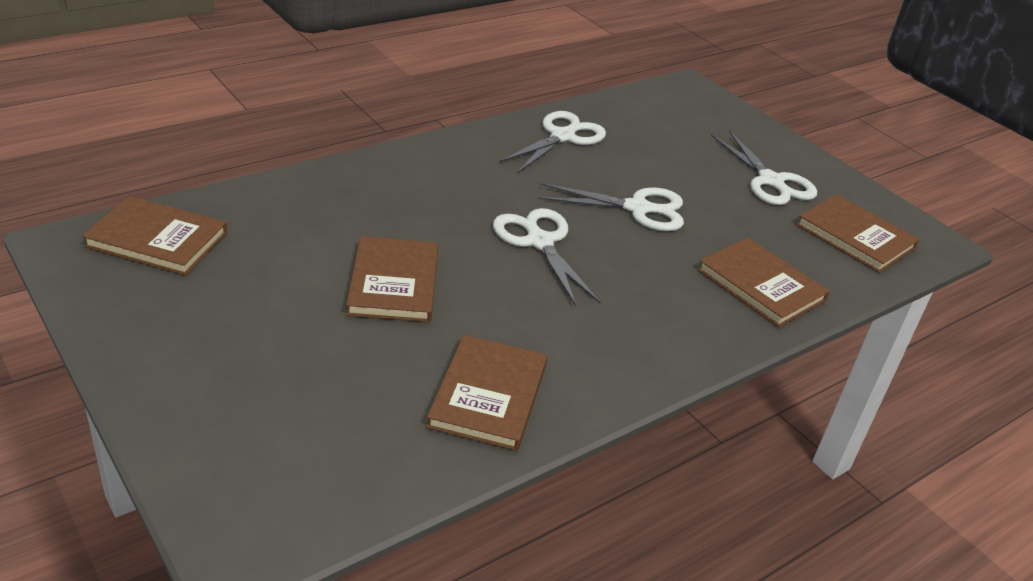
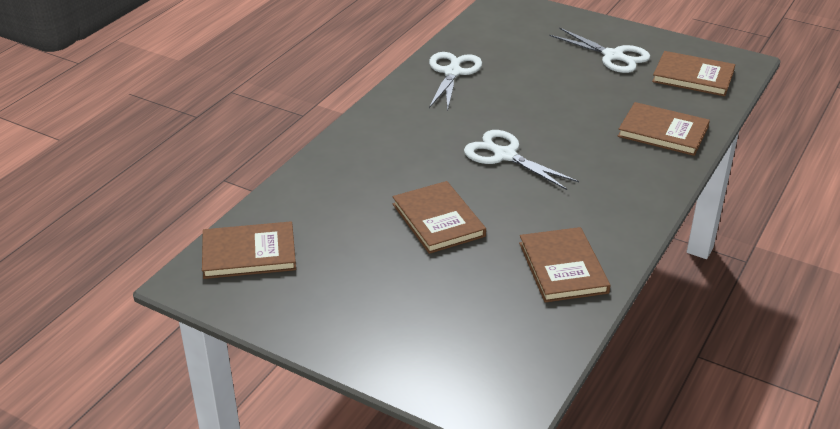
camera: 20 degrees left, 0 degrees up
white scissors [538,183,684,231] -> none

